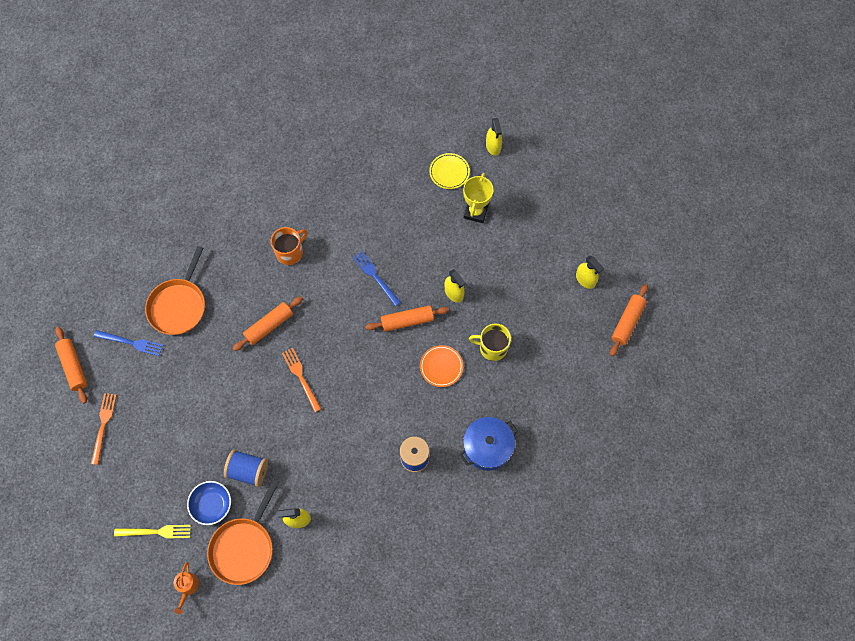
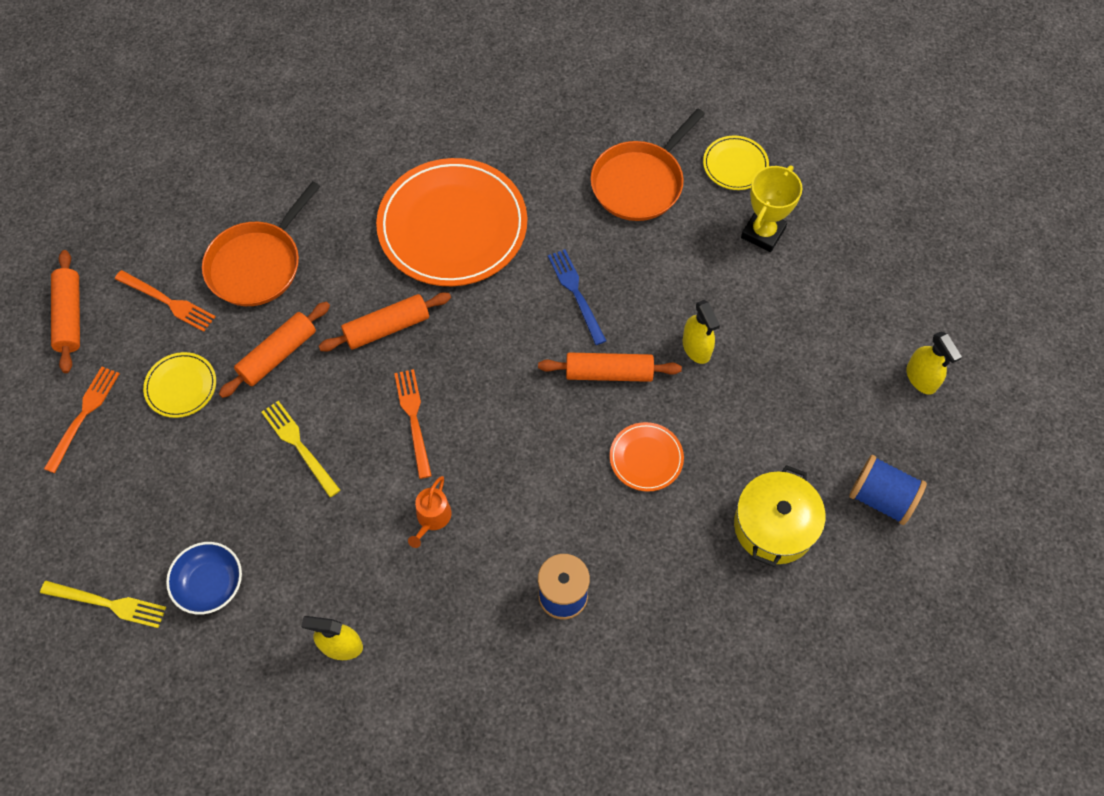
camera: 15 degrees right, 5 degrees down
blue fork [94,330,163,356] -> orange fork [115,270,215,332]
orange watering can [174,562,199,614] -> orange watering can moved to [408,476,452,548]
orange pan [207,483,277,585] -> orange pan moved to [590,108,705,221]
blue spool [224,450,268,487] -> blue spool moved to [849,455,927,525]
orange mug [271,227,307,265] -> orange plate [376,158,527,286]
blue pot [460,417,518,471] -> none
yellow mug [469,324,511,361] -> none
yellow spray bottle [486,118,502,156] -> none
orange rolling pin [610,284,648,357] -> orange rolling pin moved to [219,301,330,398]
none -> yellow plate [143,352,216,418]
none -> yellow fork [262,401,340,497]
none -> yellow pot [734,465,826,567]

